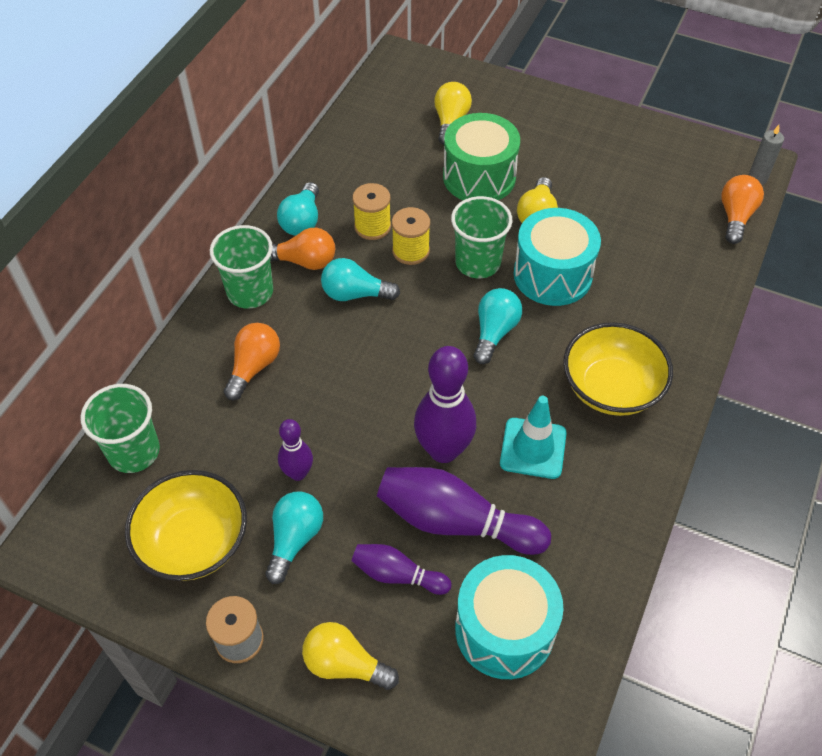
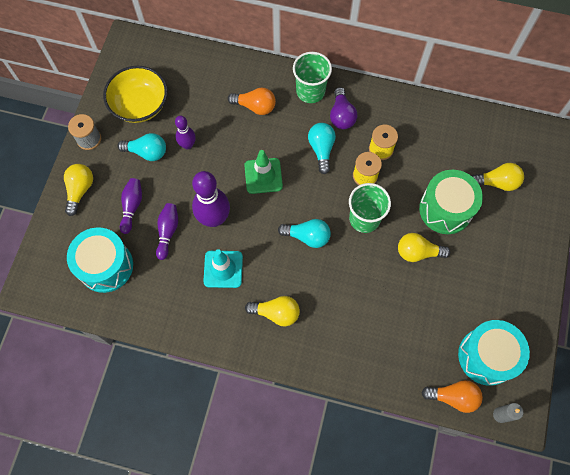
camera: 80 degrees right, 15 degrees up
green cup [80,384,160,473] -> none
orange light bulb [270,228,335,270] -> purple light bulb [330,87,357,129]
turquoise light bulb [277,182,319,236] -> none
purple bowling pin [377,467,551,555] -> purple bowling pin [156,203,178,260], size x0.56
turquoise drum [514,208,601,306] -> turquoise drum moved to [458,320,530,386]
yellow bowl [563,322,673,416] -> yellow light bulb [245,296,300,326]
none -> green traffic cone [244,150,283,194]

